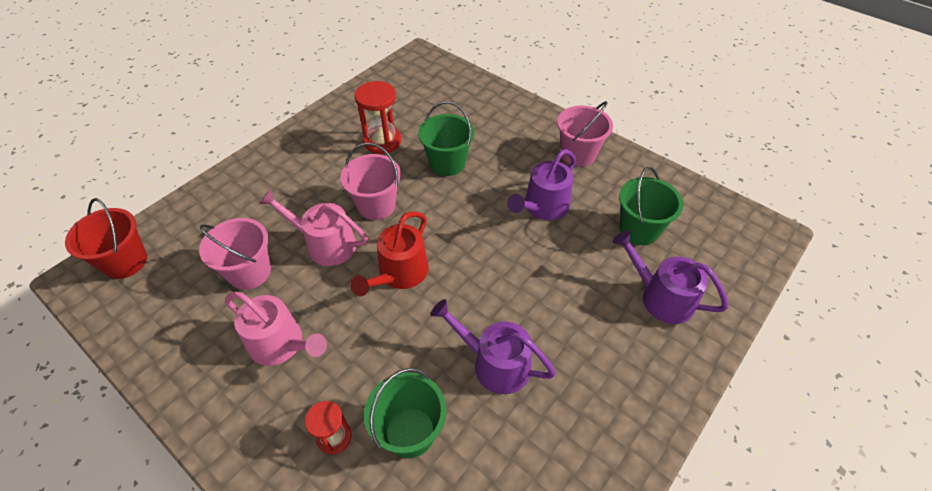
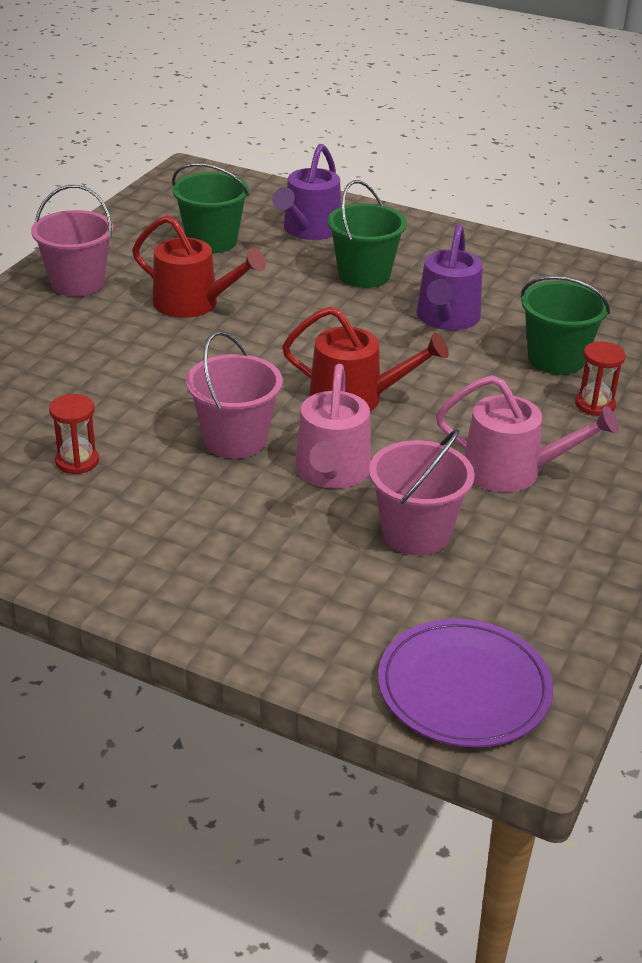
camera: 105 degrees left, 15 degrees down
red bucket [65,198,147,279] -> purple plate [378,619,553,747]
pink watering can [225,292,327,366] -> pink watering can turned 90 degrees clockwise [436,375,619,492]
red hourglass [355,81,401,154] -> red hourglass [49,394,99,474], size x0.61
green bucket [418,102,474,176] -> green bucket moved to [327,180,407,288]
purple watering can [507,149,576,220] -> red watering can [132,215,266,318]

